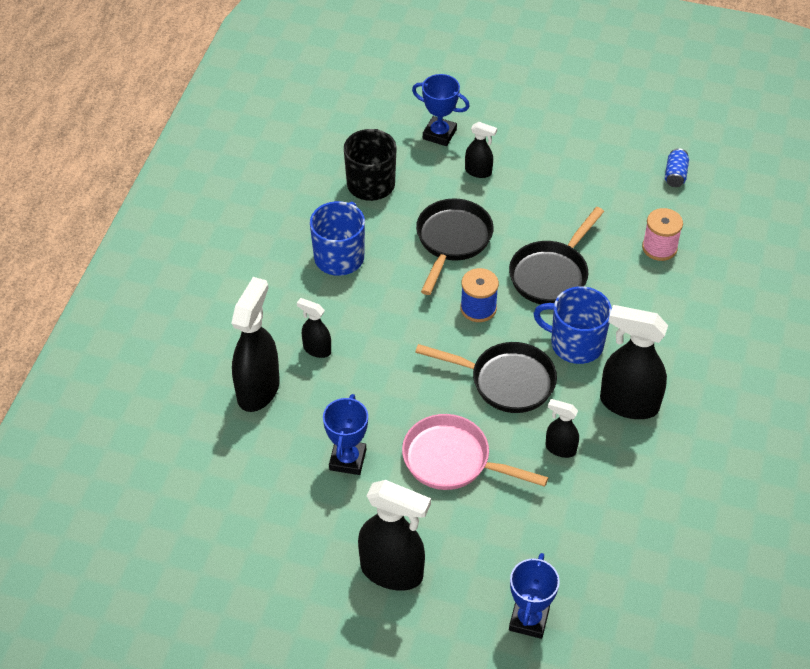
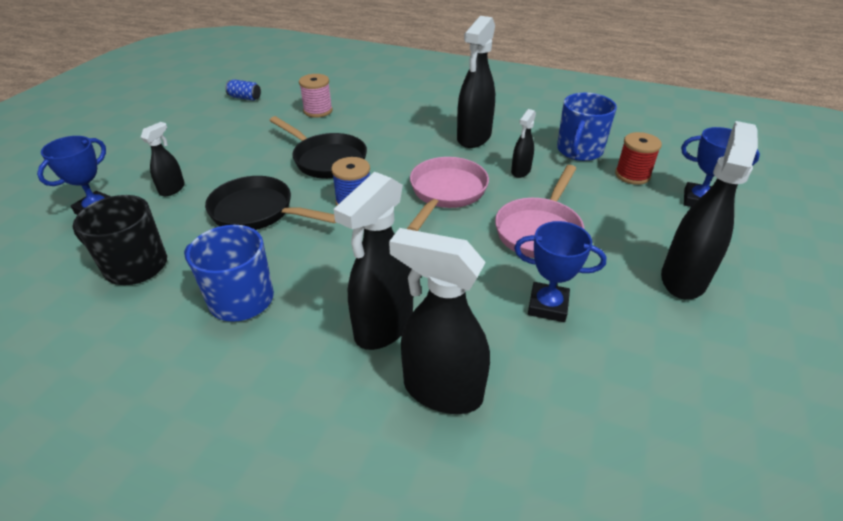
camera: 85 degrees left, 10 degrees down
black spray bottle [297,298,331,358] -> black spray bottle [333,172,413,350], size x1.92
black pan [415,342,557,413] -> pink pan [407,157,489,231]
blue mug [533,286,612,364] -> blue mug moved to [557,93,617,161]
none -> red spool [615,132,662,185]

